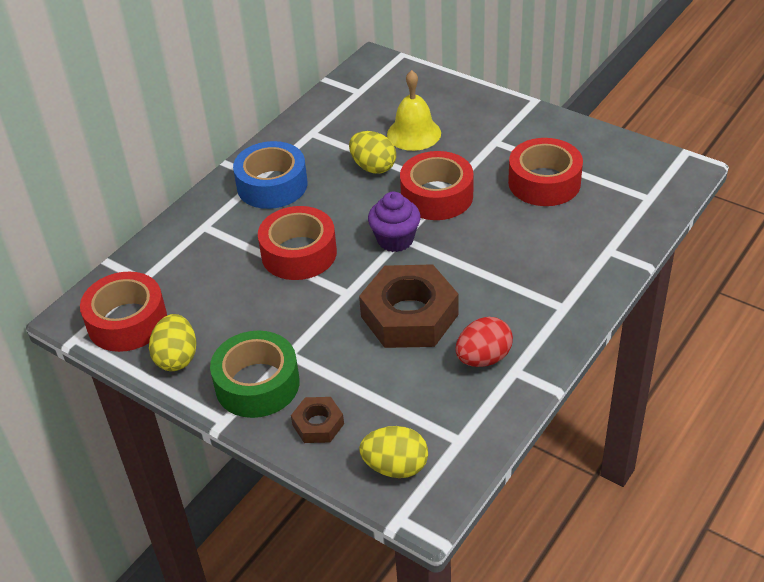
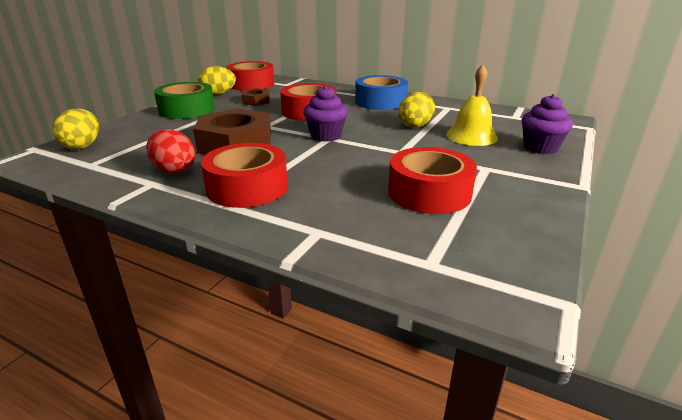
camera: 80 degrees right, 15 degrees down
brown nut [291,397,344,443] -> brown nut moved to [242,88,270,106]
red tape [400,151,474,220] -> red tape moved to [201,143,288,208]
none -> purple cupcake [522,94,573,154]

